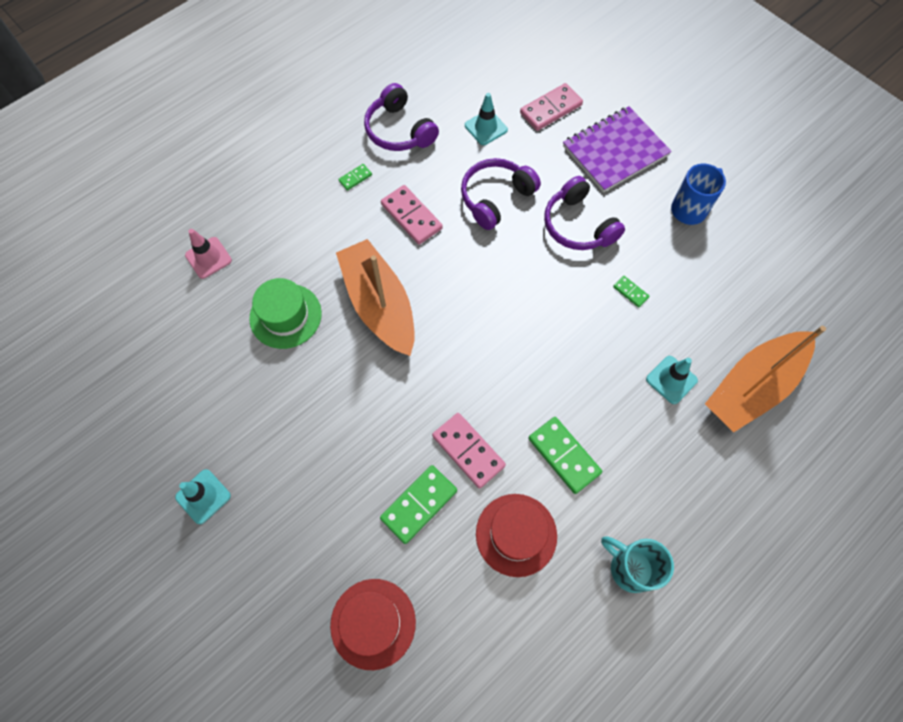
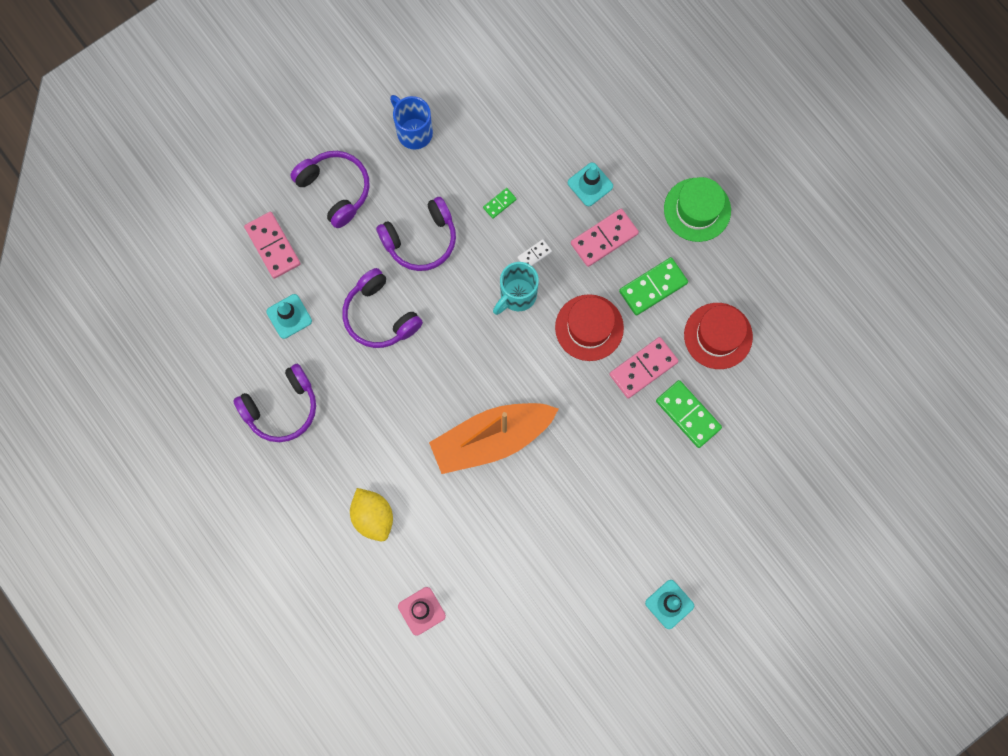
camera: 85 degrees left, 10 degrees up
green hat [249,278,322,349] -> green hat moved to [664,177,731,242]
red hat [330,579,416,670] -> red hat moved to [555,294,624,361]
green domino [338,164,372,191] -> none
pink domino [381,185,443,245] -> pink domino moved to [571,209,639,267]
purple notebook [563,106,672,192] -> purple headphones [290,151,370,228]
turquoise mug [601,536,674,593] -> turquoise mug moved to [493,262,539,315]
orange boat [705,326,826,432] -> none
none -> yellow lemon [350,488,393,541]
none -> white domino [517,239,552,266]

